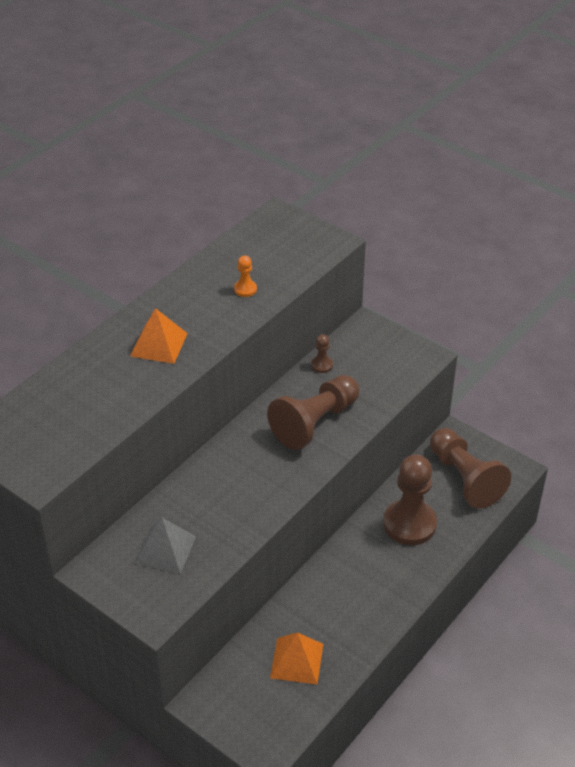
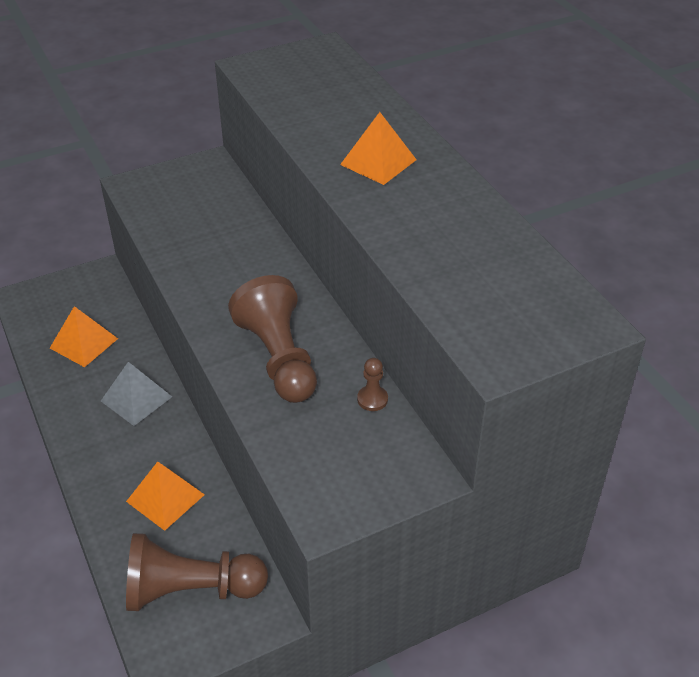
camera: 115 degrees right, 0 degrees up
grey pyramid [134,518,196,574] -> grey pyramid moved to [101,362,172,426]
orange pawn [234,255,257,297] -> none
brown pawn [383,454,437,545] -> orange pyramid [126,462,205,531]

